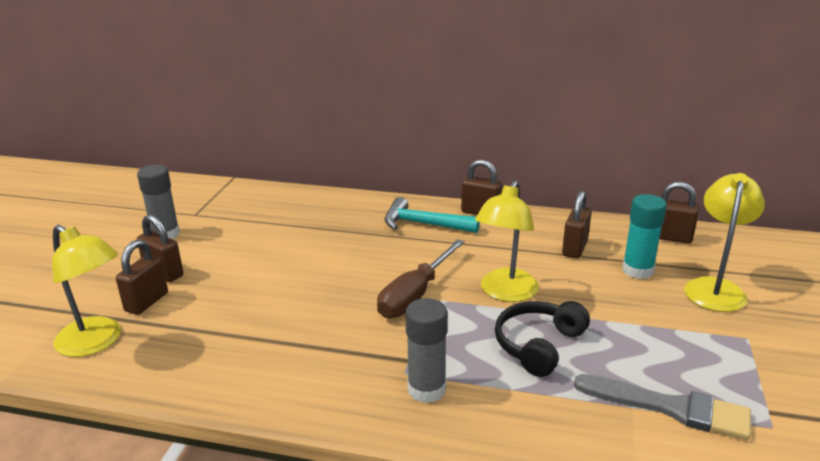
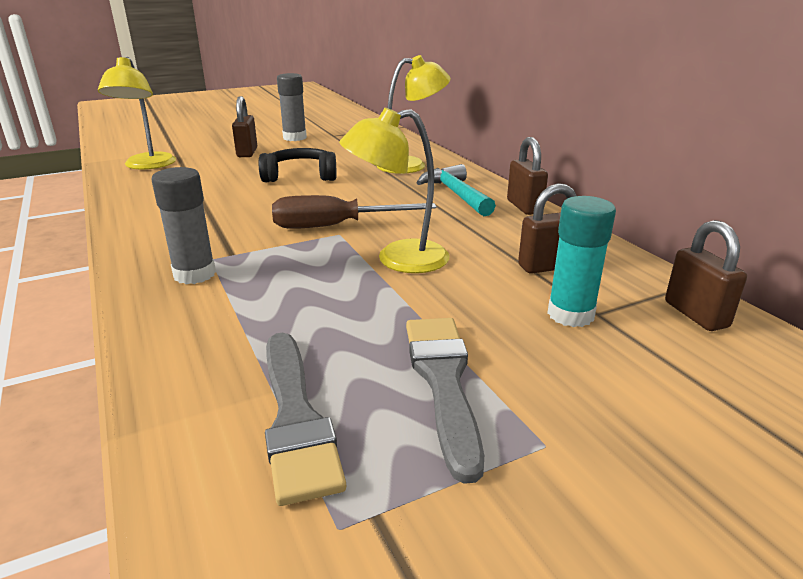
camera: 50 degrees right, 0 degrees up
brown padlock [116,240,168,315] -> none
black headphones [495,301,590,377] -> black headphones moved to [259,148,337,182]
yellow lamp [684,173,765,312] -> yellow lamp moved to [377,55,451,174]
none -> grey brush [406,318,484,484]

